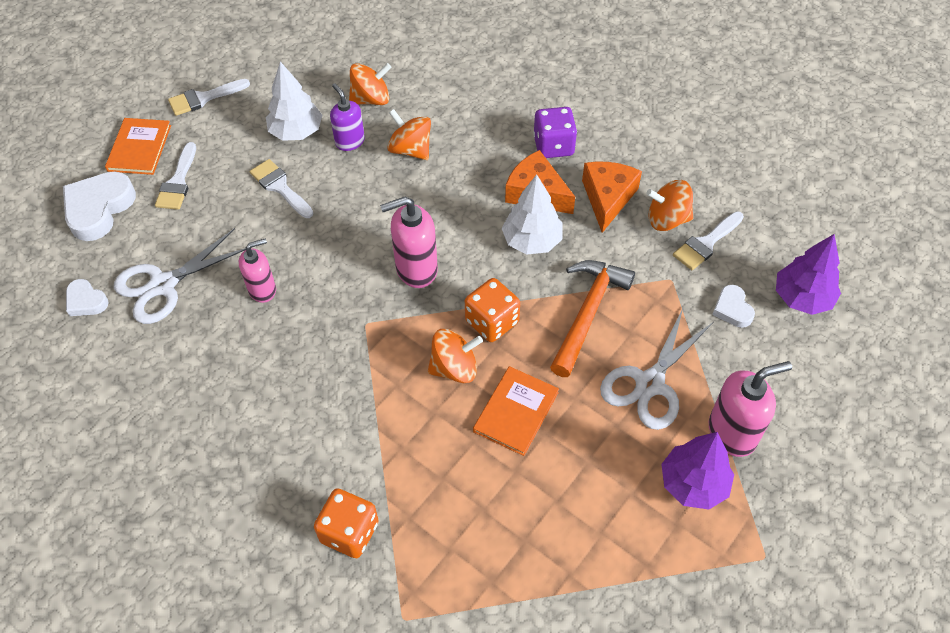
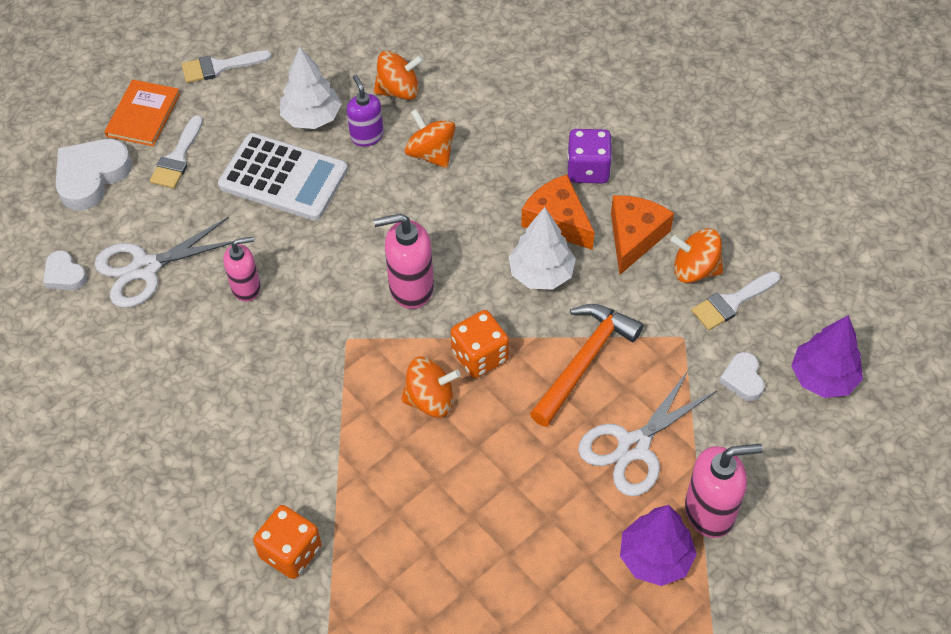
camera: 10 degrees right, 0 degrees up
white brush [250,159,313,218] -> white calculator [218,133,348,220]
orange book [473,366,559,456] -> none

